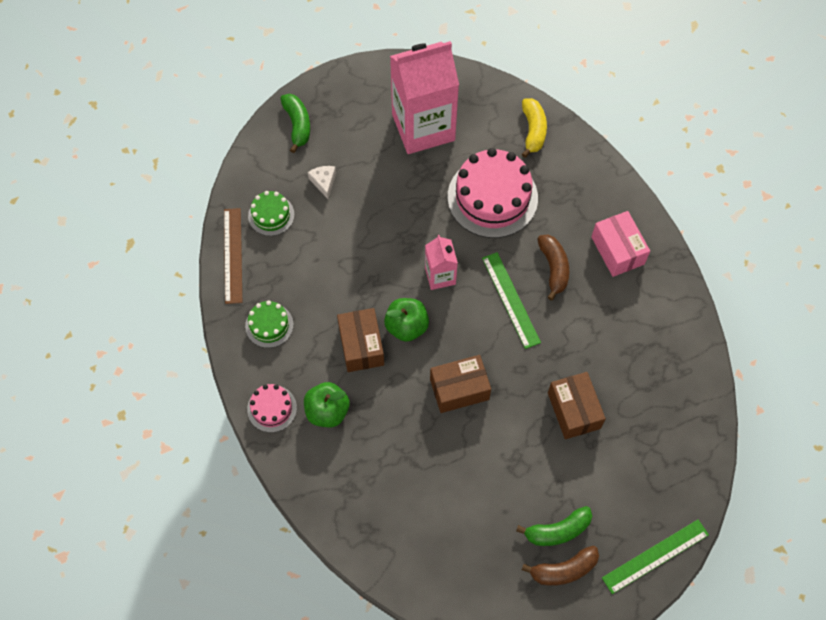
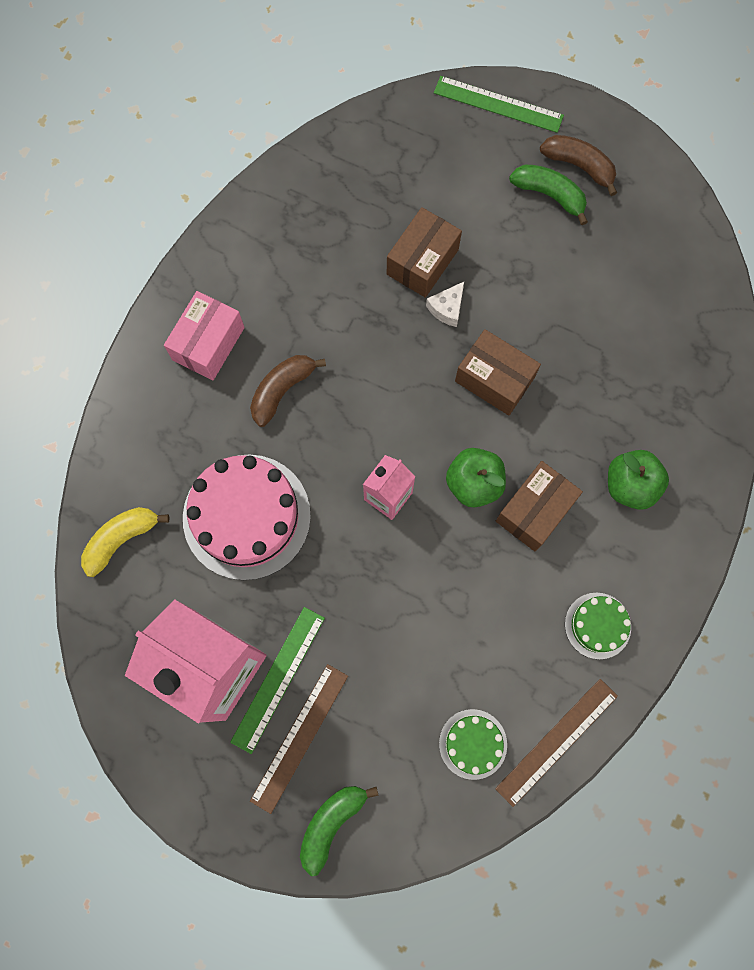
camera: 130 degrees left, 10 degrees up
pink cake [247,384,297,433] -> none
white cheese [308,166,336,199] -> white cheese moved to [426,282,464,327]
green ruler [482,252,541,349] -> green ruler moved to [230,607,325,754]
none -> brown ruler [250,664,348,814]

